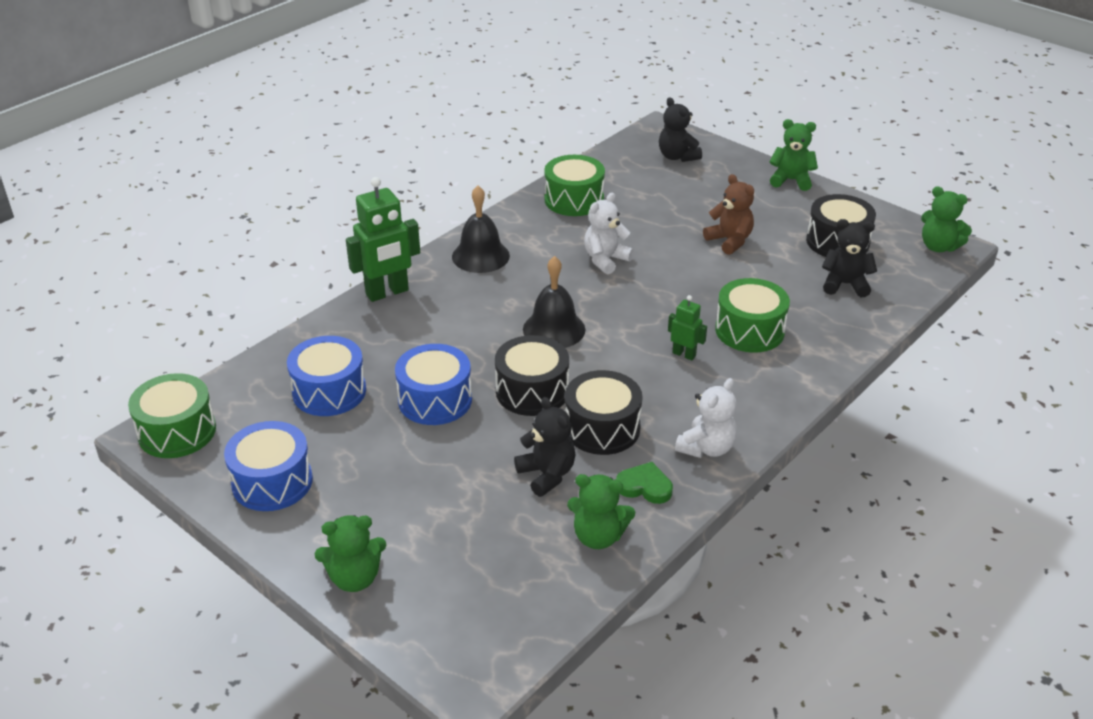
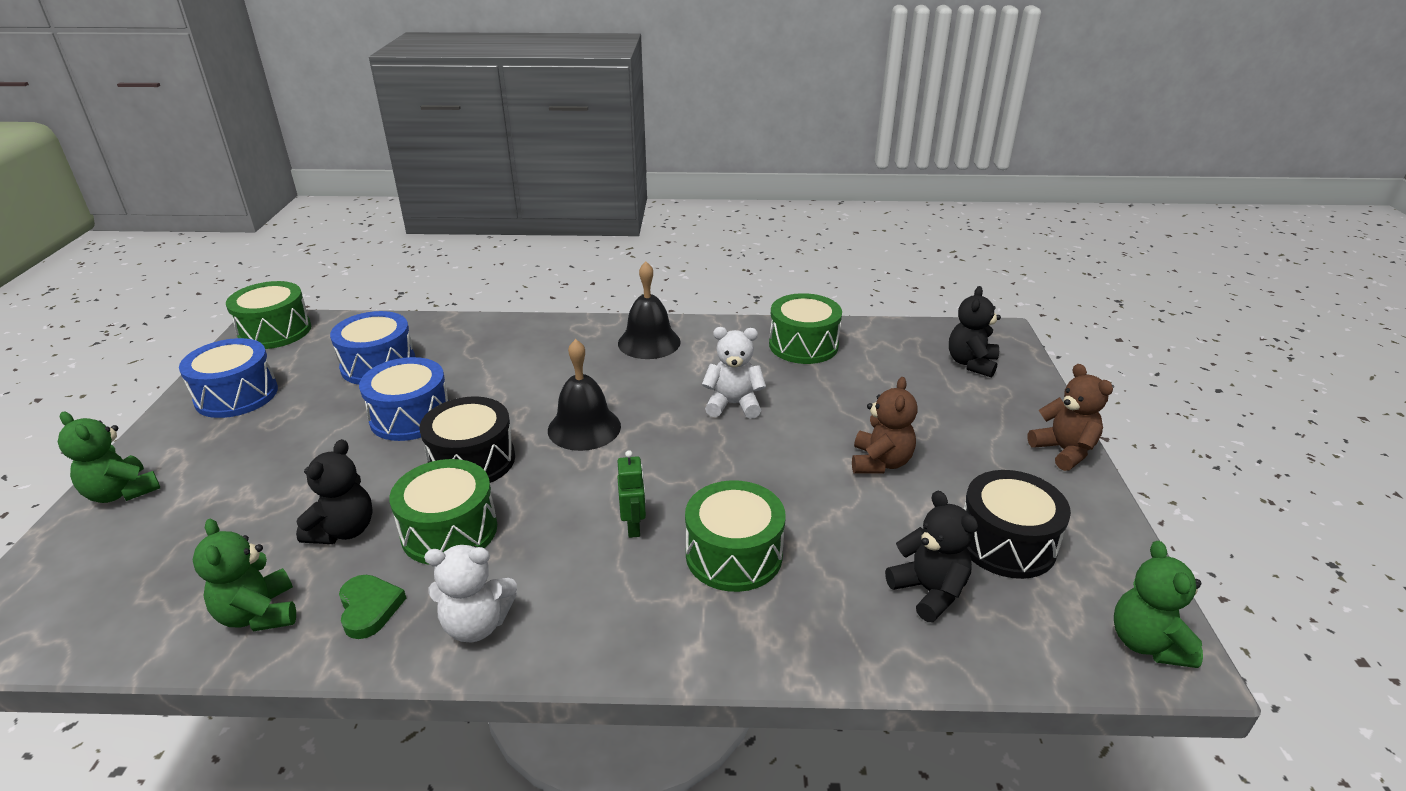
camera: 50 degrees right, 5 degrees down
green robot [346,177,420,302] -> none
black drum [565,370,642,455] -> green drum [389,459,497,565]
green teddy bear [769,119,818,191] -> brown teddy bear [1027,364,1113,471]

